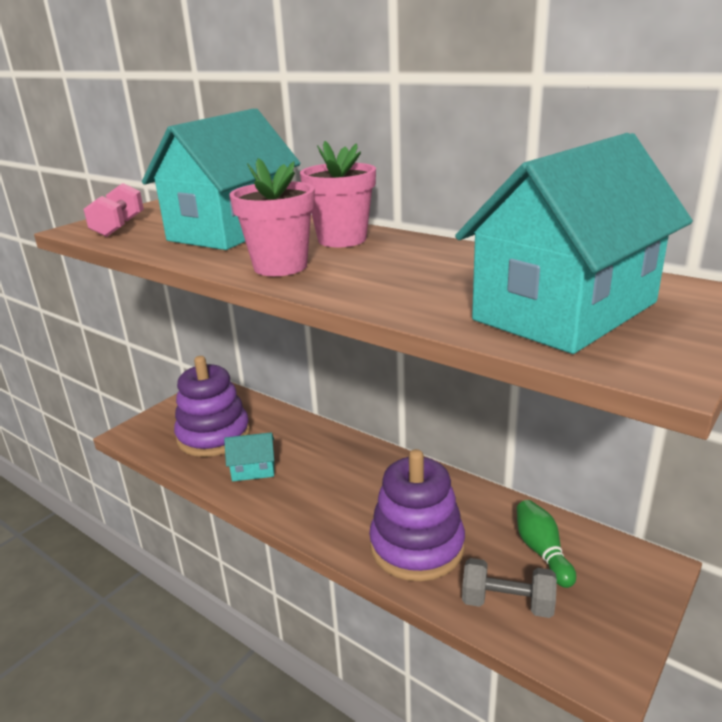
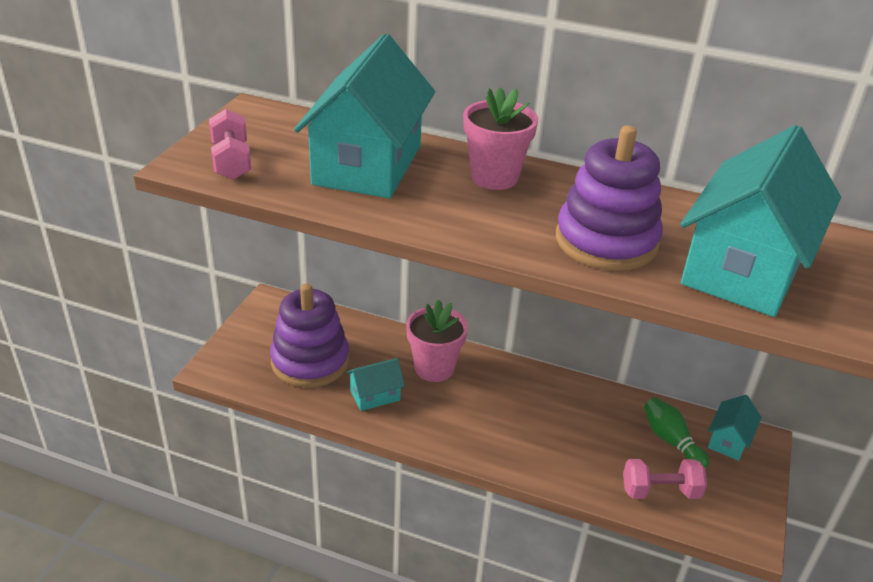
camera: 20 degrees left, 10 degrees up
pink flower pot [229,158,315,276] -> pink flower pot moved to [406,300,468,382]
purple stacking toy [369,449,465,581] -> purple stacking toy moved to [556,125,663,271]
grey dumbbell [462,558,557,618] -> pink dumbbell [623,459,707,499]
none -> turquoise house [708,395,762,461]

